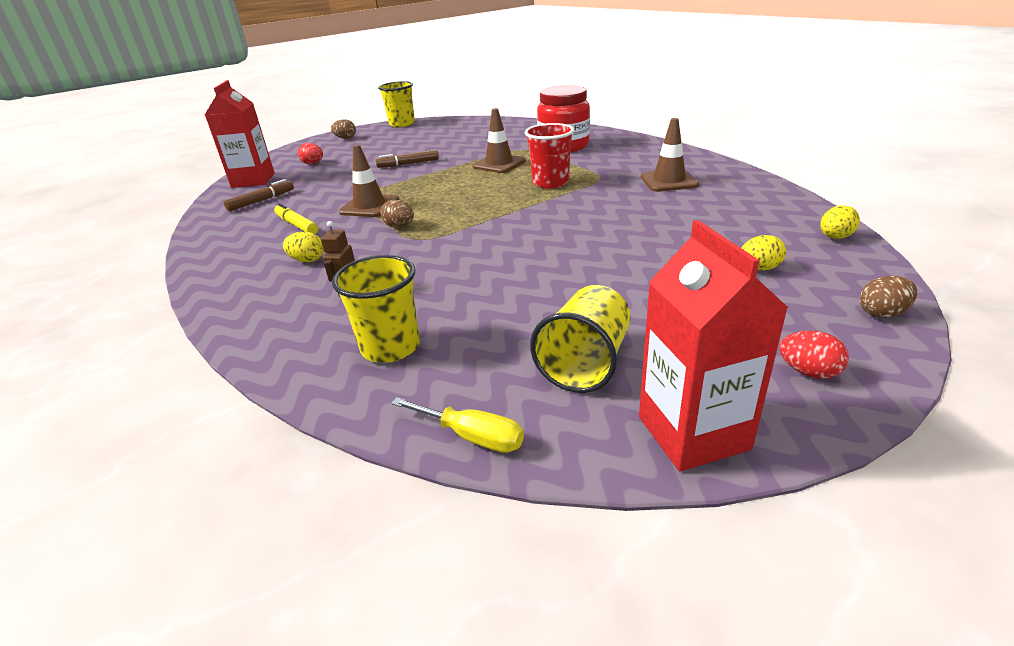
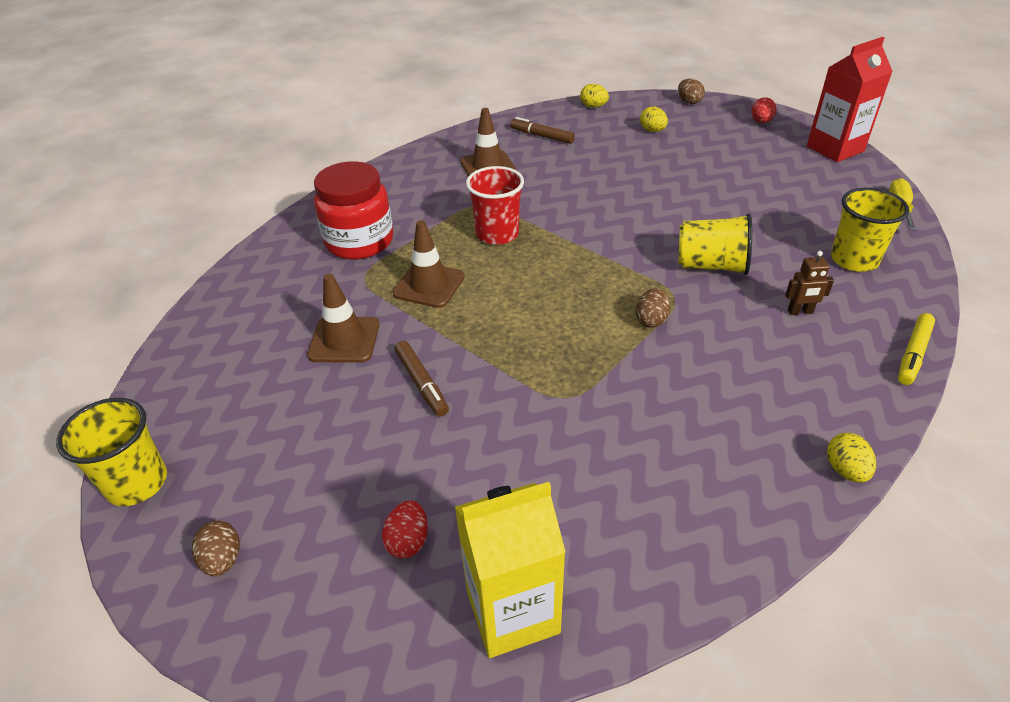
camera: 105 degrees left, 10 degrees up
red carton [205,80,275,188] -> yellow carton [455,482,566,658]
brown marker [224,179,294,211] -> brown marker moved to [510,117,575,144]
yellow marker [274,203,318,234] -> yellow marker moved to [898,313,935,385]
yellow egg [283,232,324,262] -> yellow egg moved to [827,433,876,483]
brown traffic cone [339,145,399,217] -> brown traffic cone moved to [307,274,379,363]
yellow cup [530,285,631,393] -> yellow cup moved to [679,213,752,275]

